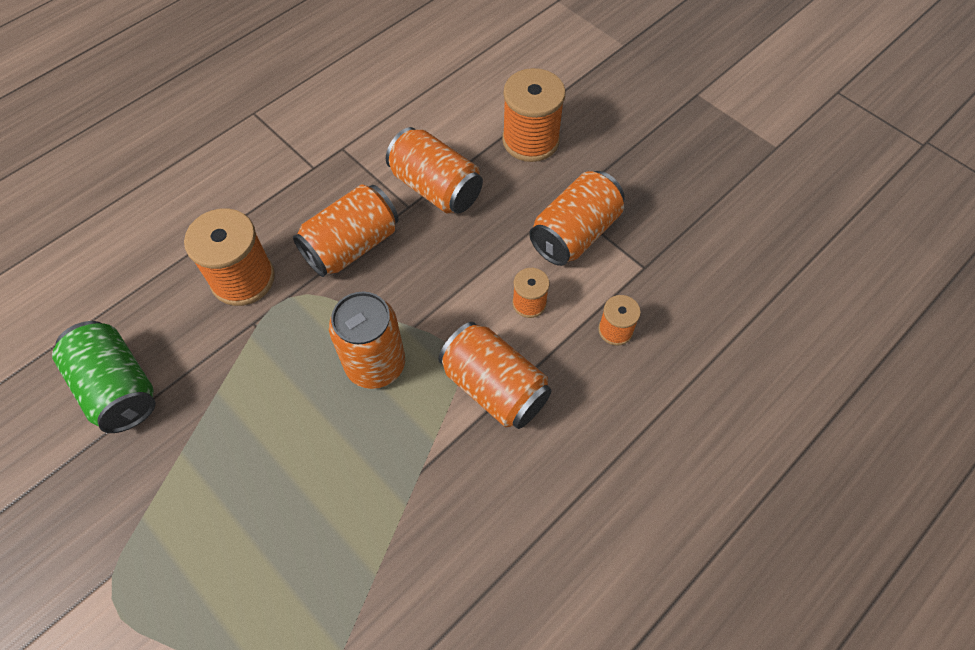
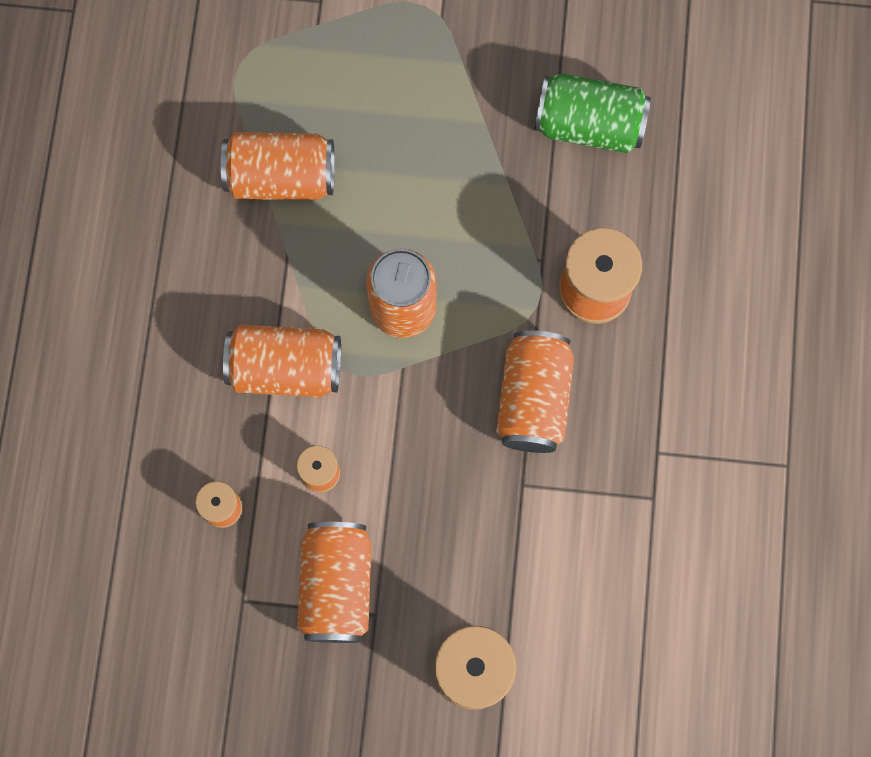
camera: 140 degrees right, 15 degrees up
orange can [386,127,483,214] -> orange can moved to [221,132,335,200]

